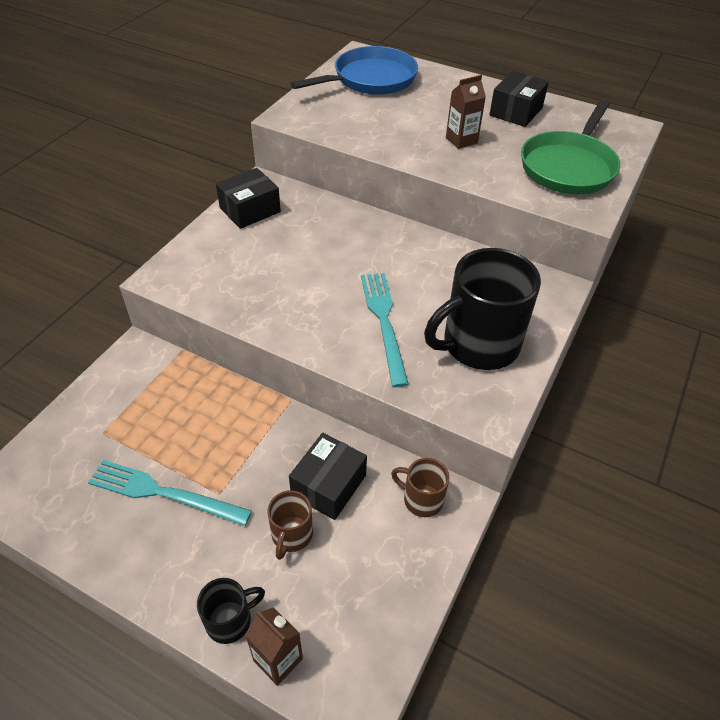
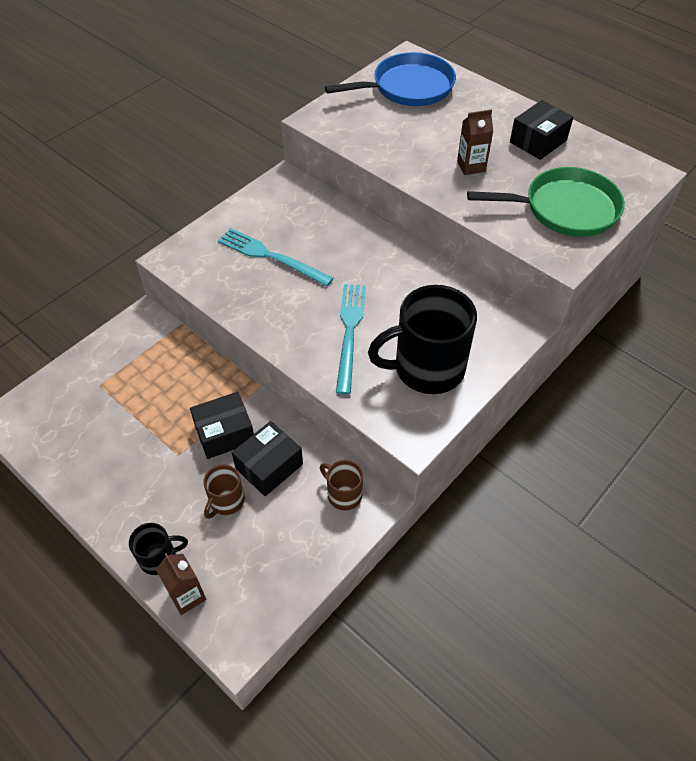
camera: 15 degrees right, 5 degrees up
turquoise fork [88,460,252,526] -> turquoise fork moved to [218,228,334,286]
black box [216,168,281,229] -> black box moved to [190,392,254,459]
green pan [521,100,620,194] -> green pan turned 135 degrees counterclockwise [467,167,625,237]

